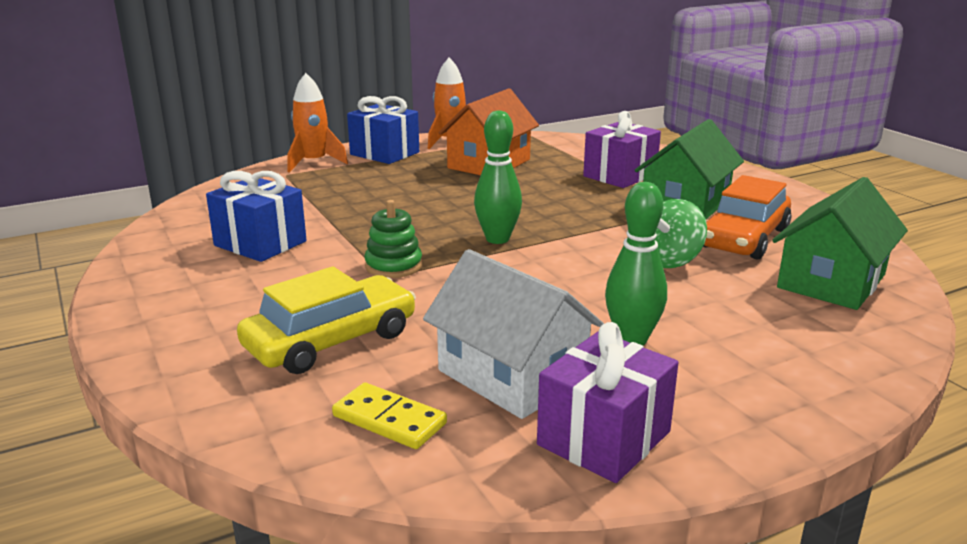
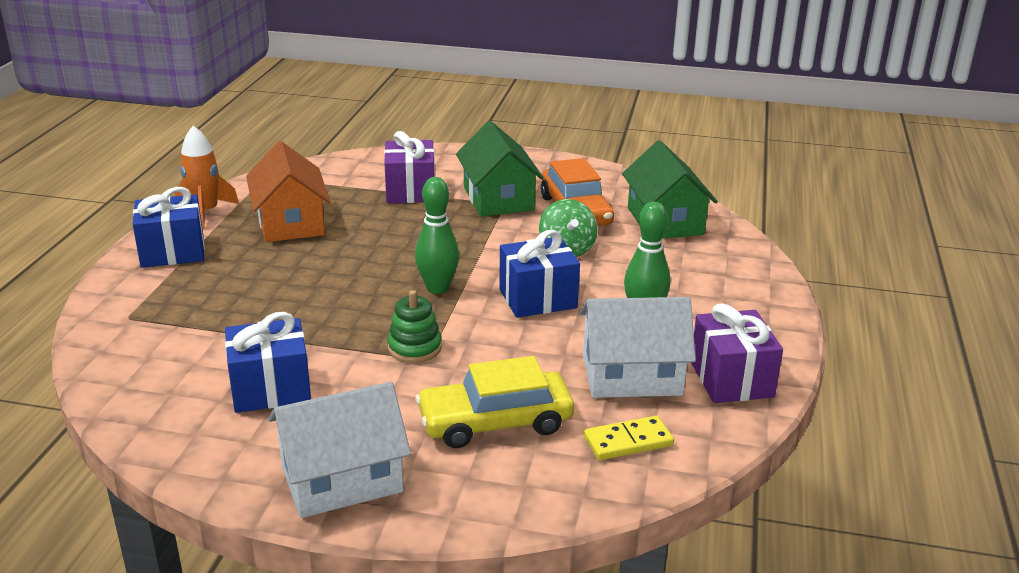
camera: 50 degrees left, 5 degrees up
yellow car [237,266,416,374] -> yellow car turned 105 degrees counterclockwise [416,356,574,448]
orange rocket [288,73,348,173] -> none
none -> white house [268,382,411,518]
none -> blue gift [499,230,580,318]

